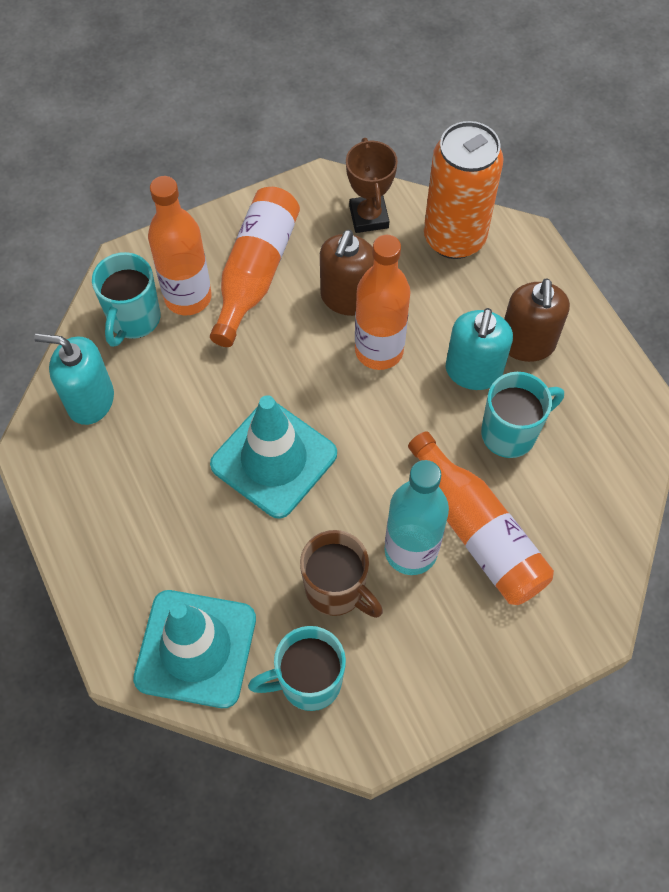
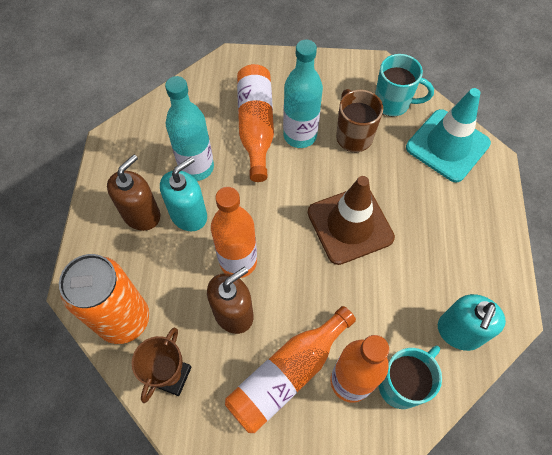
camera: 150 degrees left, 0 degrees up
turquoise soap dispenser [34,333,114,425] -> turquoise soap dispenser turned 75 degrees clockwise [438,294,506,351]
turquoise traffic cone [210,395,337,519] -> brown traffic cone [308,176,395,265]
turquoise mug [481,372,564,458] -> turquoise bottle [165,76,214,181]

